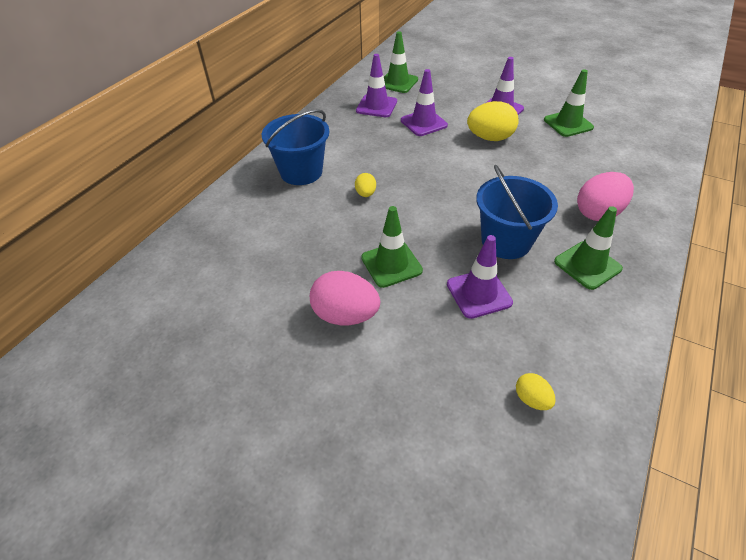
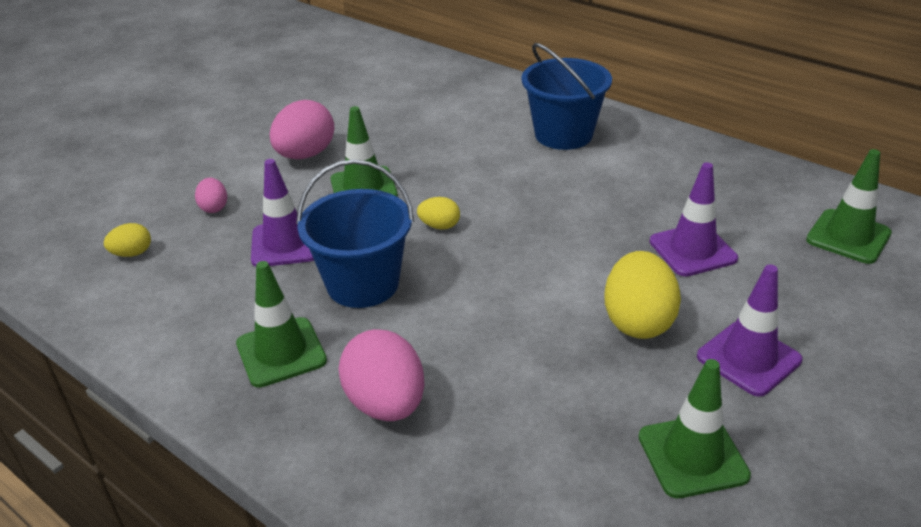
camera: 100 degrees right, 10 degrees down
yellow egg [355,173,376,197] -> yellow egg moved to [417,197,460,230]
purple traffic cone [356,54,397,117] -> none
none -> pink egg [195,178,227,213]

